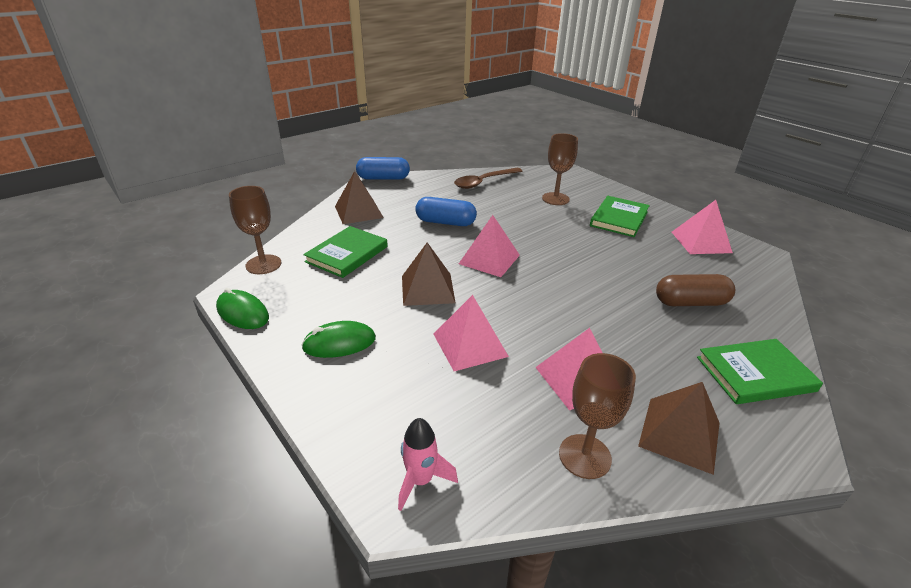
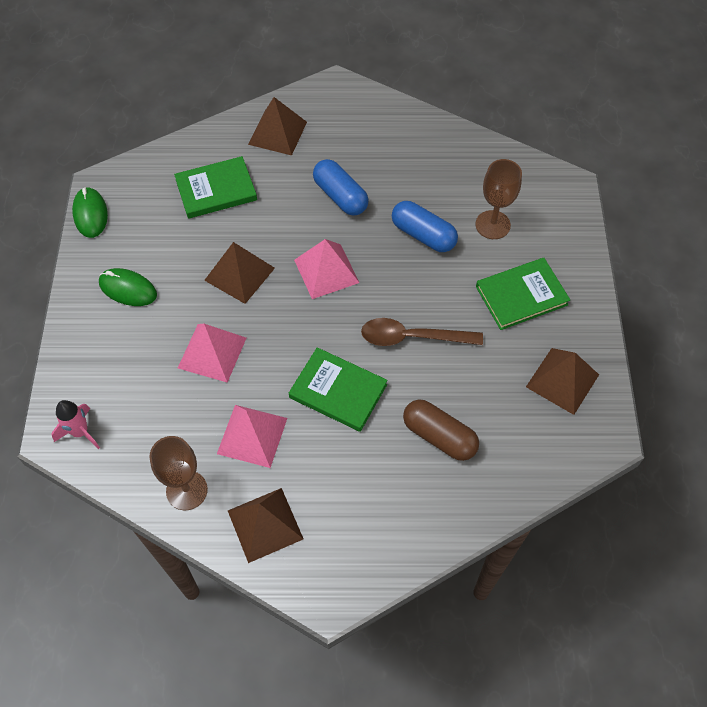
camera: 40 degrees right, 25 degrees up
brown goblet [229,186,281,274] -> none
blue capsule [356,157,410,180] -> blue capsule moved to [392,201,458,252]
brown spoon [454,168,522,189] -> brown spoon moved to [361,318,483,346]
pink pyramid [672,200,733,254] -> brown pyramid [526,348,599,415]
green book [697,339,823,404] -> green book moved to [289,347,387,432]

